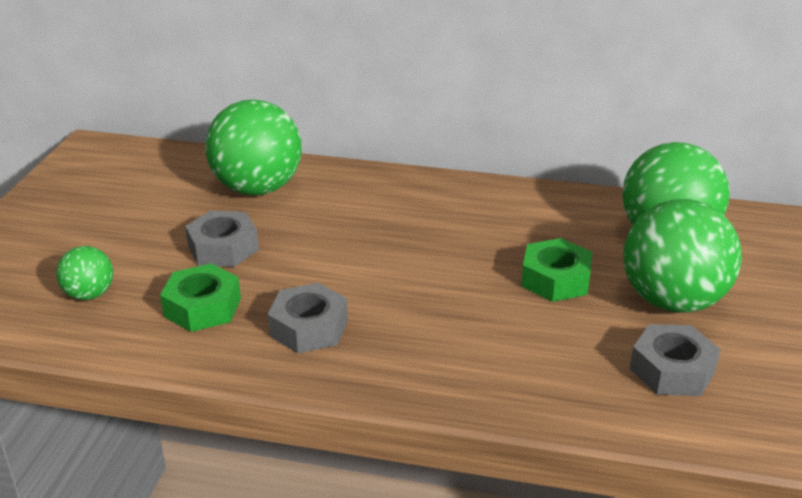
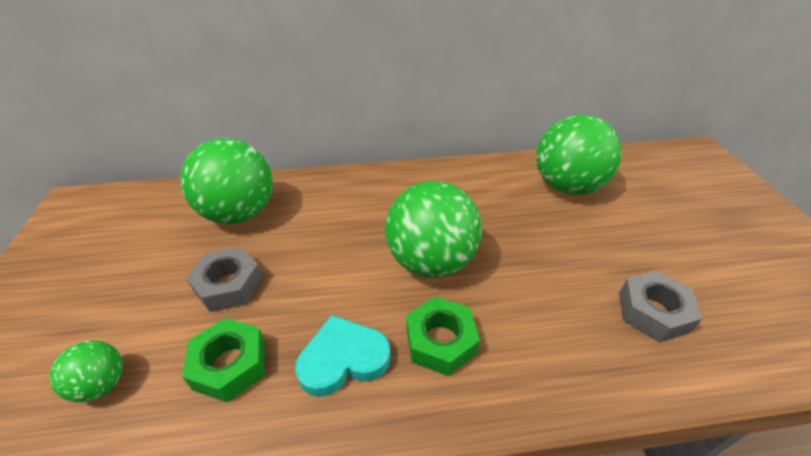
camera: 20 degrees left, 10 degrees up
grey nut [268,283,348,353] -> turquoise heart [295,315,391,397]
green nut [521,238,593,302] -> green nut moved to [406,296,480,376]
green ball [623,199,742,313] -> green ball moved to [385,181,482,278]

